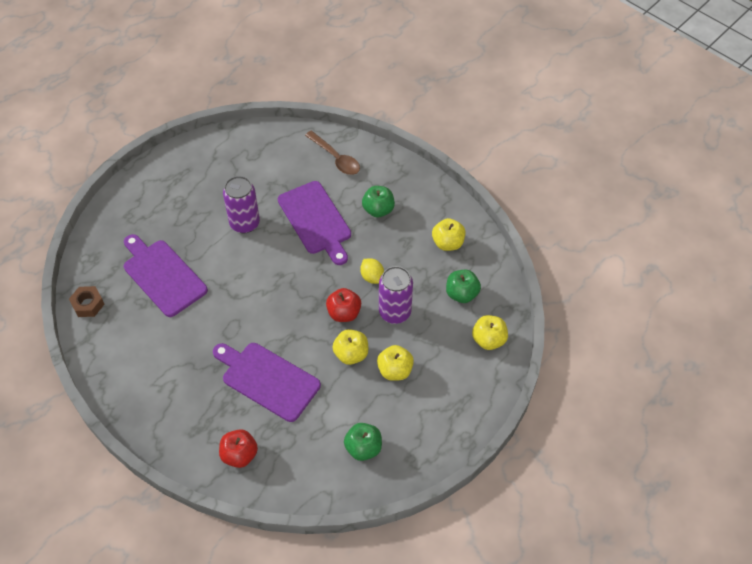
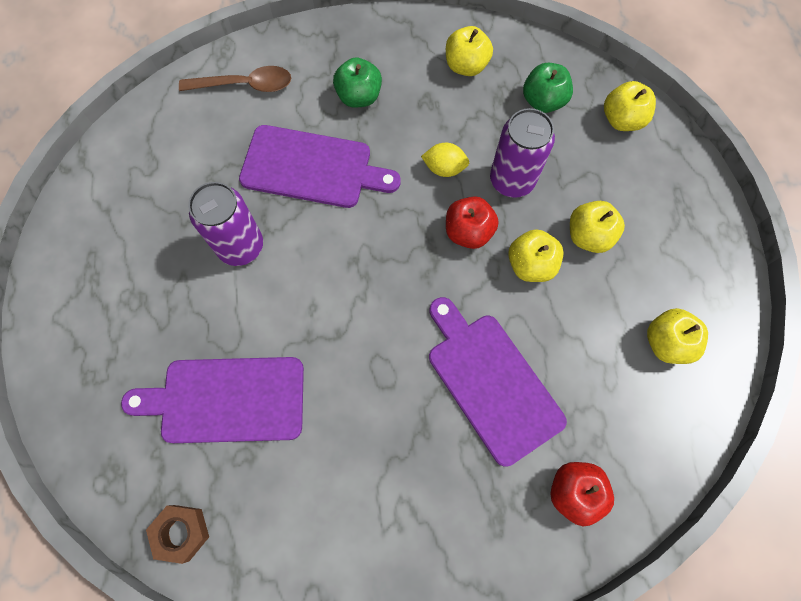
camera: 50 degrees left, 15 degrees up
purple cutting board [213,343,321,422] -> purple cutting board turned 75 degrees clockwise [429,297,567,467]
green apple [344,423,382,461] -> yellow apple [647,308,708,364]

